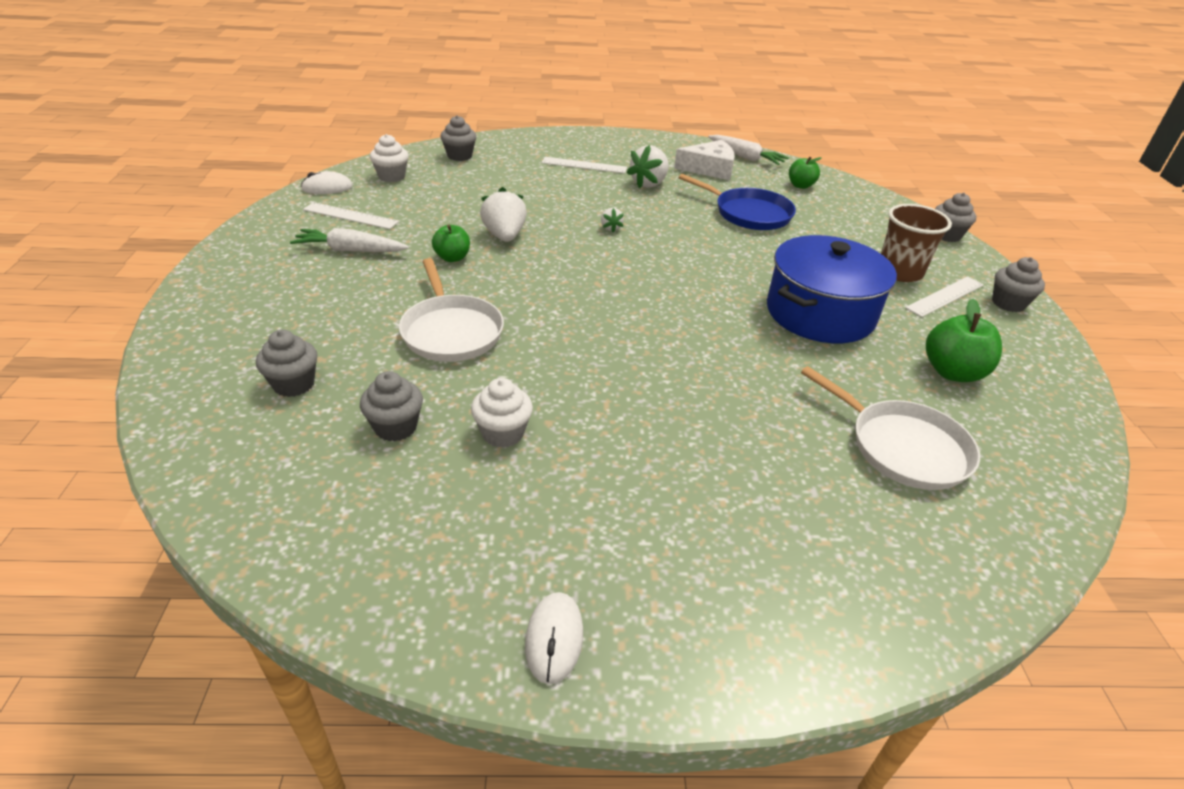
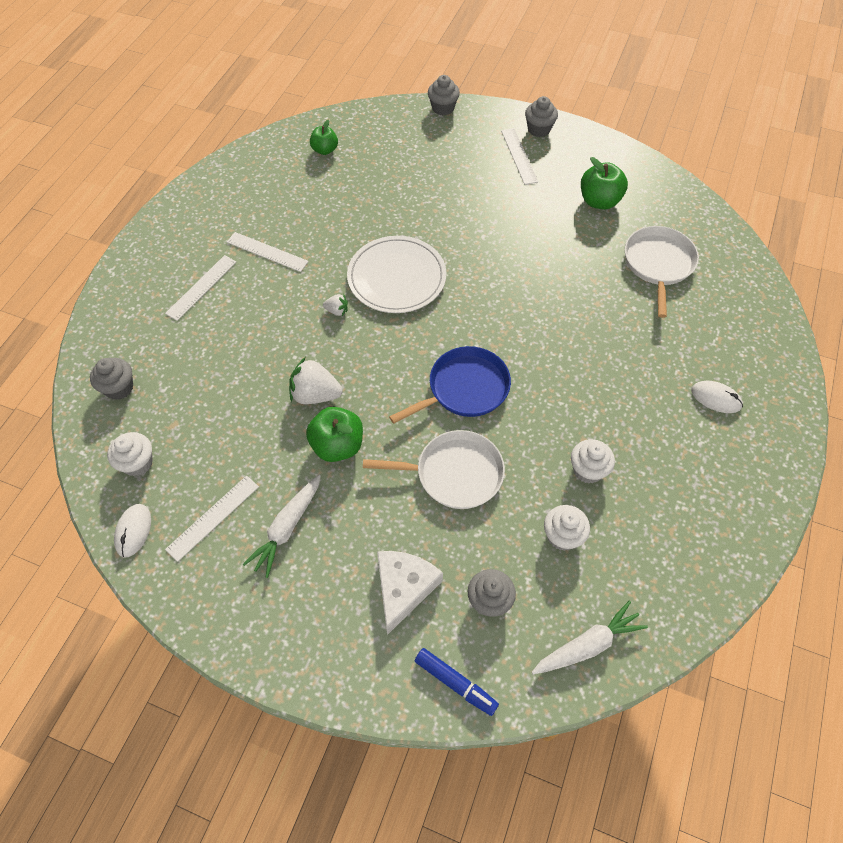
camera: 65 degrees left, 20 degrees up
grey cupcake [360,371,423,442] -> white cupcake [544,505,590,551]
green apple [432,225,470,262] -> green apple [306,407,363,462], size x1.56
white mouse [525,592,583,684] -> white mouse moved to [691,381,743,413]
white strawberry [626,145,669,189] -> white ruler [227,232,309,272]
white cheese [674,140,735,180] -> white cheese moved to [377,551,443,635]
blue pan [679,174,796,230] -> blue pan moved to [389,346,511,424]
white carrot [708,135,789,165] -> white carrot moved to [532,601,648,674]
blue pot [767,235,897,343] -> none
white pan [801,366,980,490] -> white pan turned 60 degrees counterclockwise [625,226,699,318]
brown cup [881,204,952,282] -> none
none -> white plate [347,236,446,313]
none -> blue marker [415,648,499,716]

